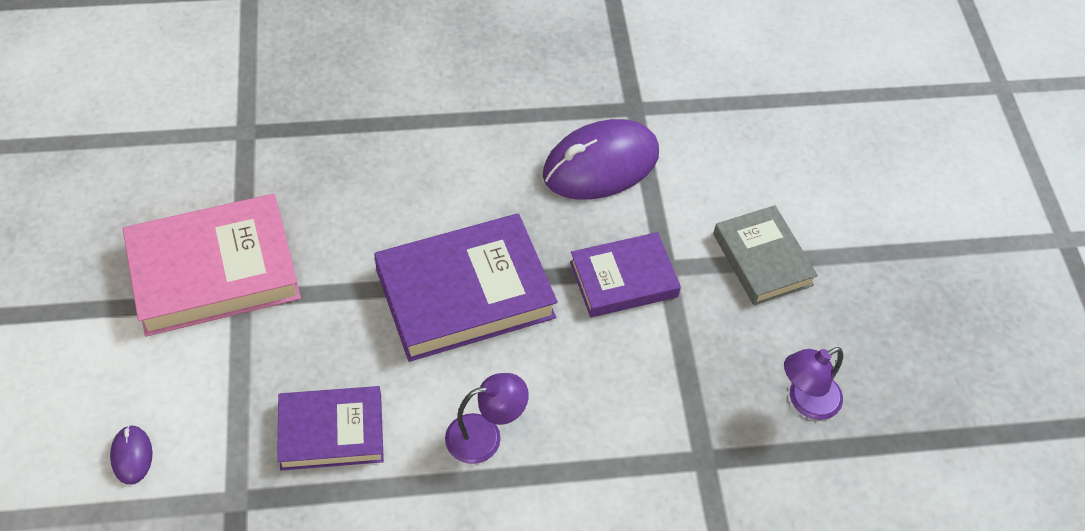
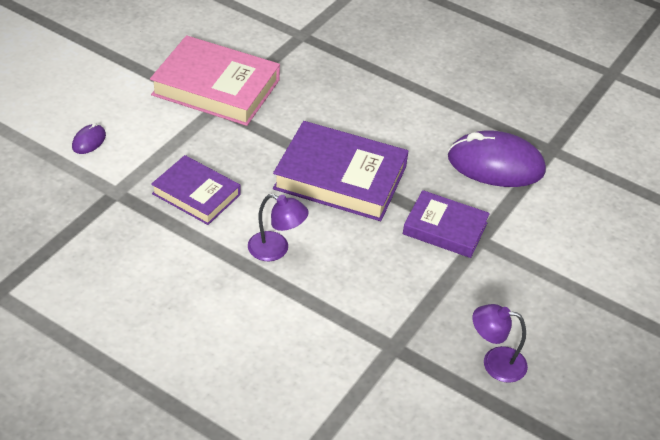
camera: 40 degrees right, 10 degrees down
grey book [713,205,818,305] -> none

